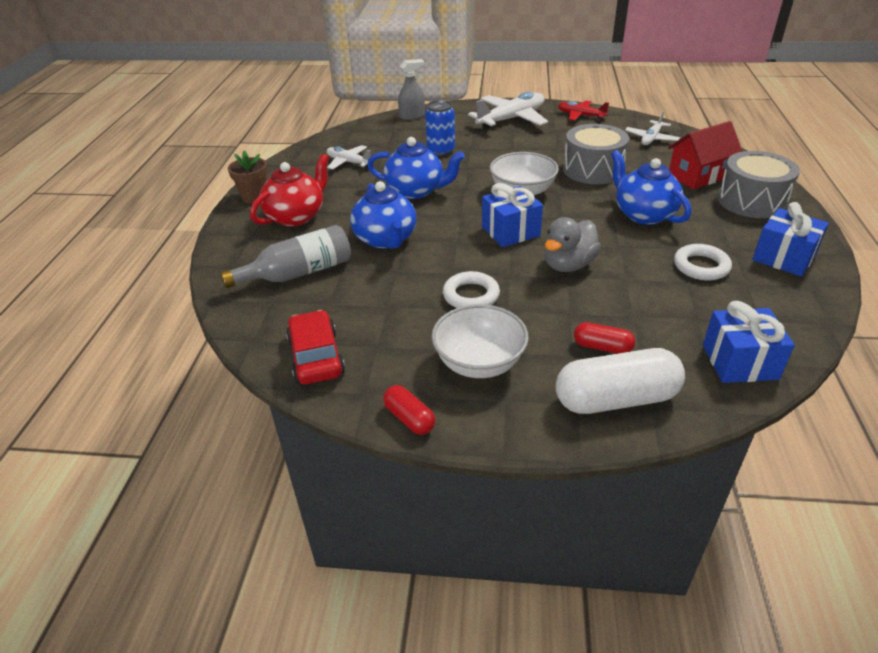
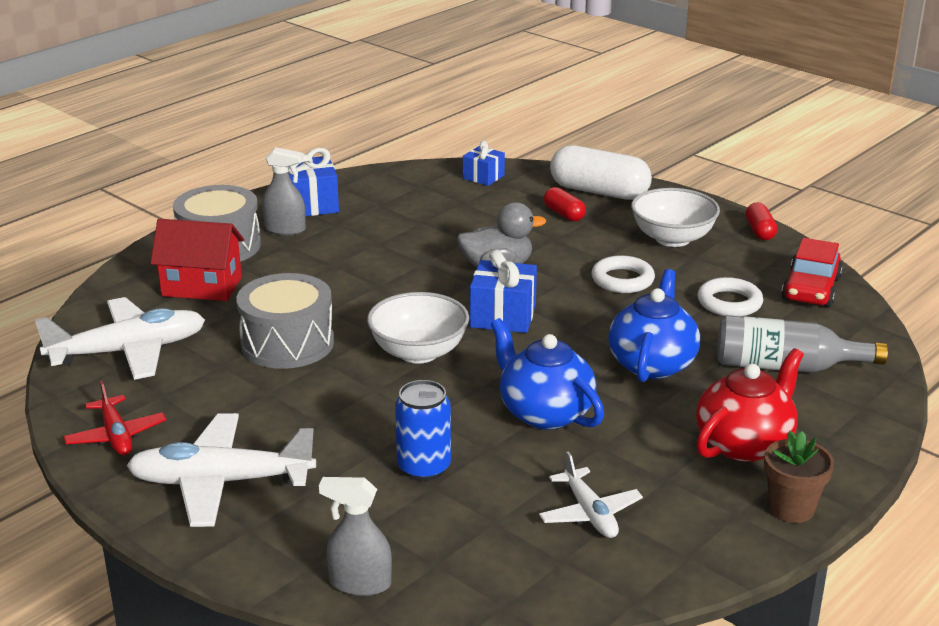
camera: 145 degrees left, 10 degrees down
red teapot [250,154,329,227] -> red teapot turned 150 degrees clockwise [696,348,804,462]
blue teapot [611,150,692,225] -> none
white plane [625,111,680,145] -> white plane [35,297,205,380], size x1.74
white ring [674,244,732,280] -> white ring moved to [697,277,763,317]
blue gift [703,301,795,383] -> blue gift [463,141,505,186], size x0.65
none -> grey spray bottle [262,147,306,235]

